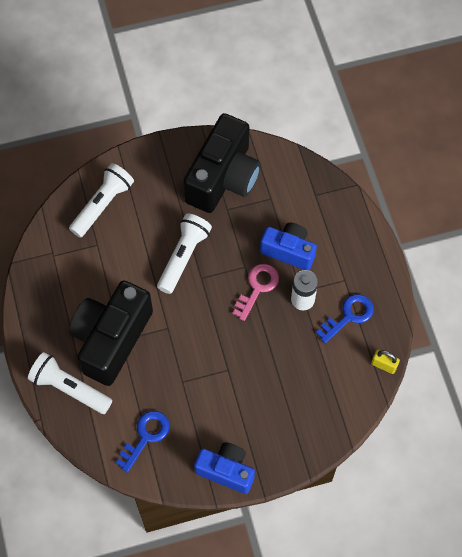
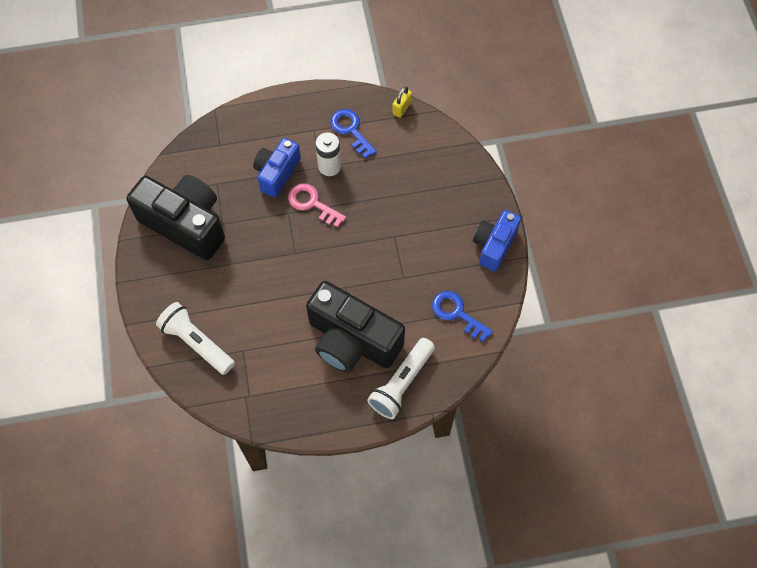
camera: 85 degrees left, 0 degrees up
white flashlight [157,214,212,294] -> none

